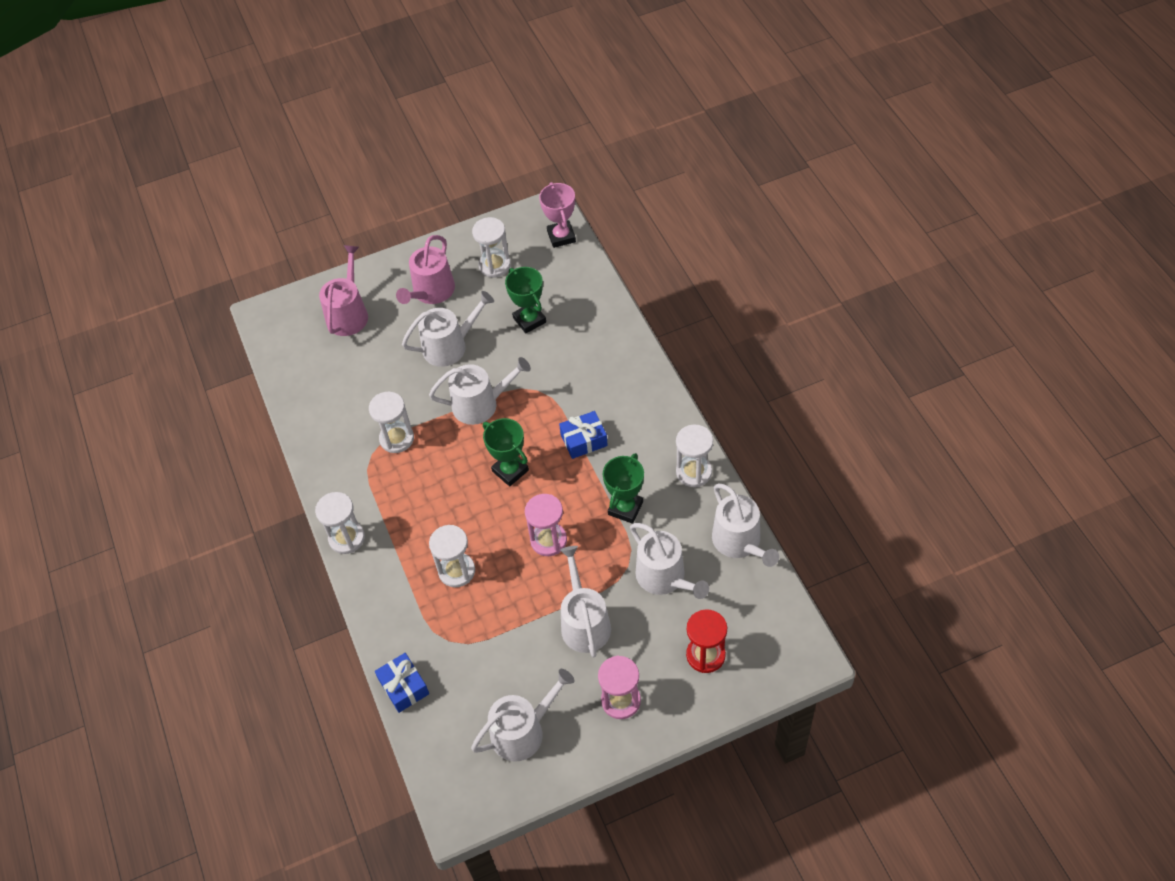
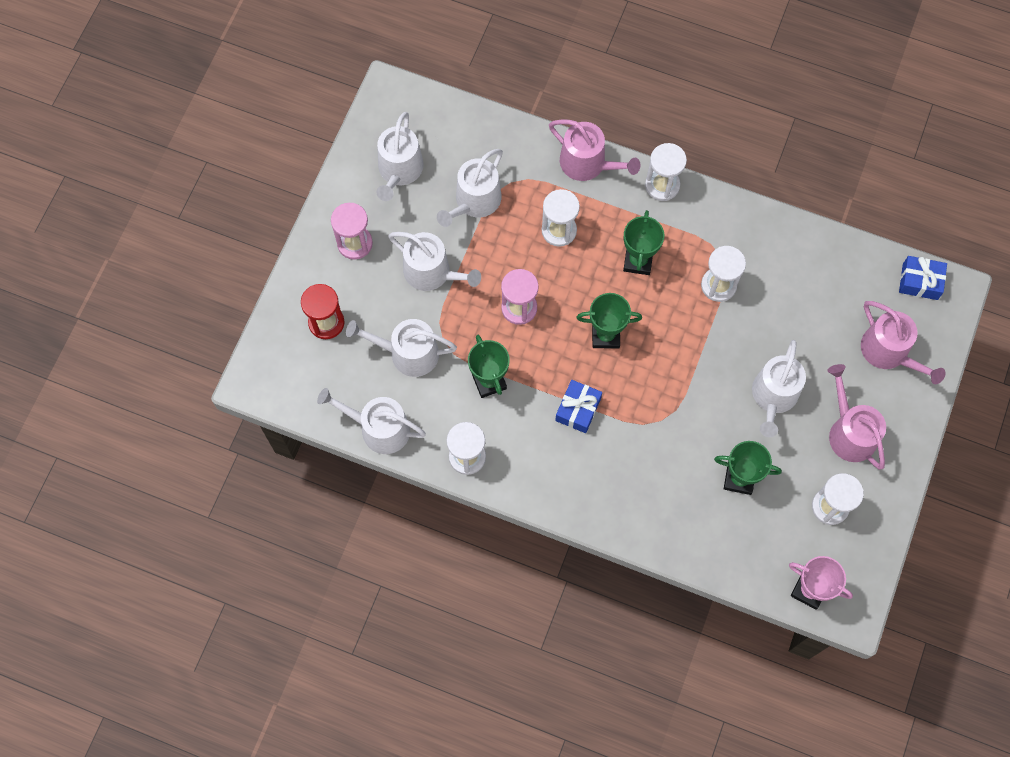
camera: 130 degrees right, 15 degrees up
blue gift [375,653,429,713] -> blue gift moved to [899,256,947,300]
white watering can [429,357,531,425] -> white watering can moved to [437,149,503,227]
none -> pink watering can [549,119,640,181]
none -> green trophy [623,210,664,275]

